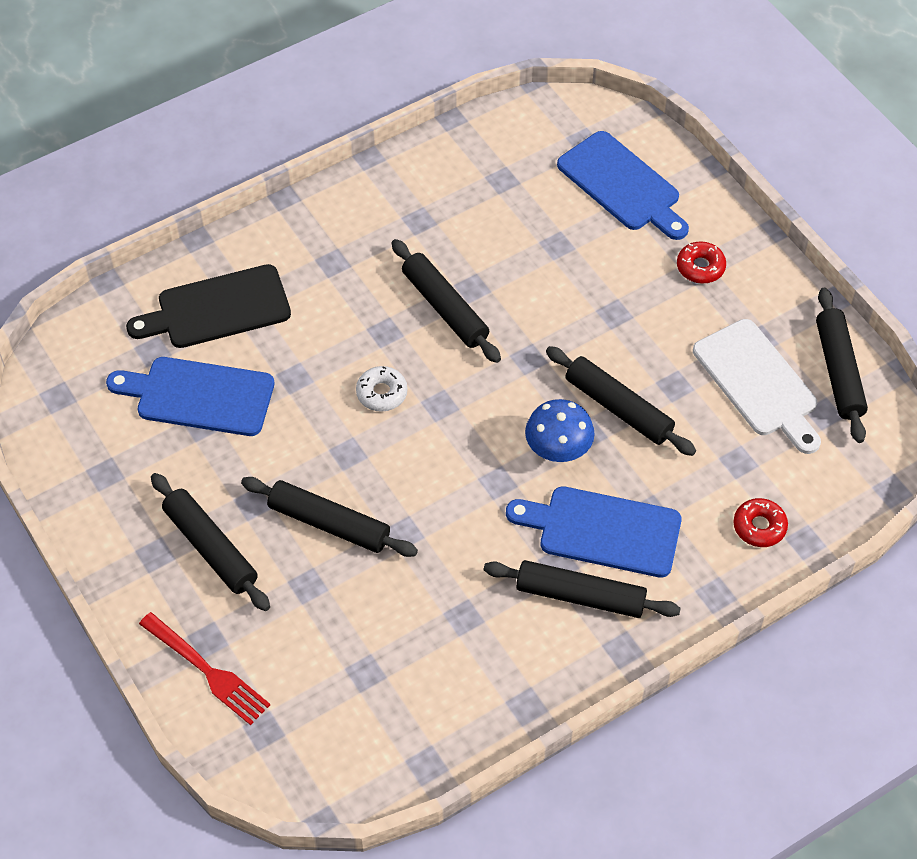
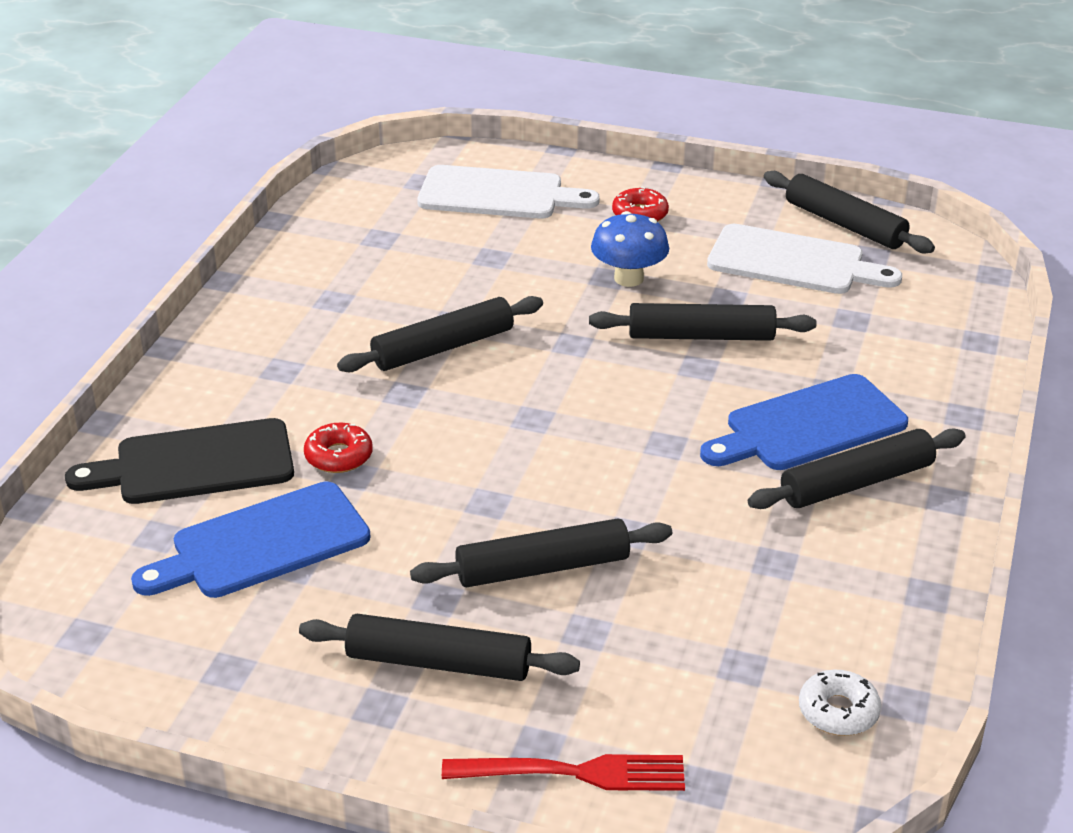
camera: 40 degrees left, 20 degrees down
black cutting board [126,264,291,348] -> black cutting board turned 45 degrees clockwise [65,418,294,504]
white donut [356,366,408,412] -> white donut moved to [799,670,881,736]
black rolling pin [392,239,501,363] -> black rolling pin turned 45 degrees counterclockwise [337,296,543,372]
blue mushroom [525,399,595,462] -> blue mushroom moved to [591,211,669,287]
blue cutting board [557,131,689,240] -> white cutting board [417,165,600,219]
red donut [734,498,788,547] -> red donut moved to [304,422,373,473]

